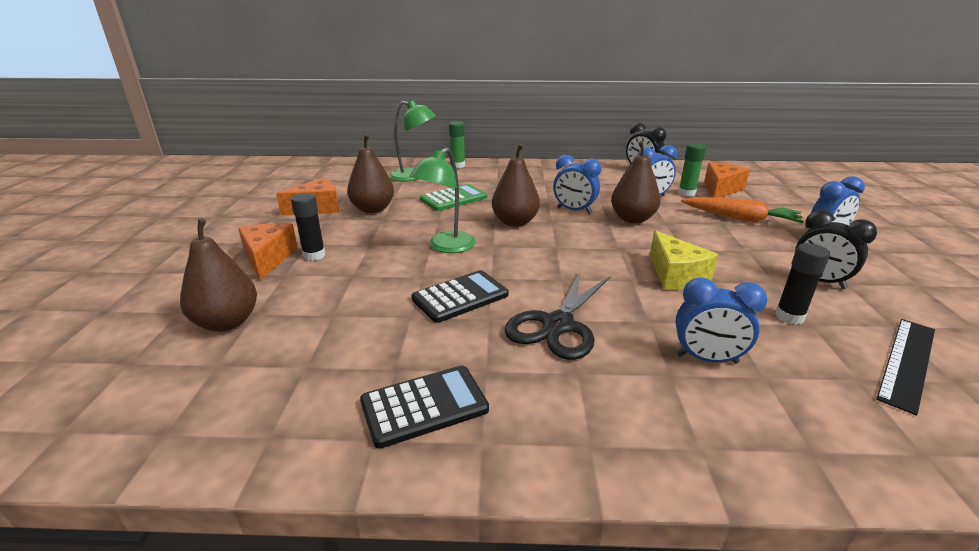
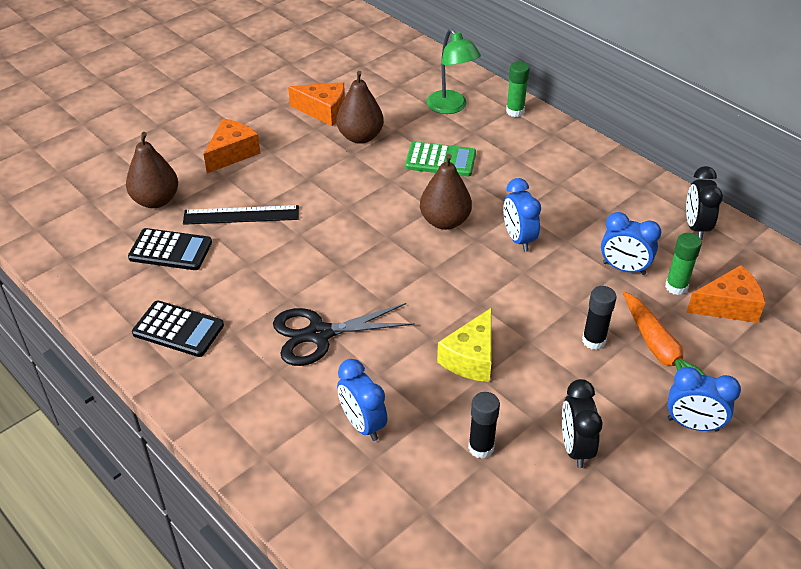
camera: 45 degrees right, 15 degrees up
black glue stick [291,193,325,261] -> black glue stick moved to [582,286,617,350]
green lamp [409,148,475,253] -> none
black calculator [411,270,509,323] -> black calculator moved to [128,228,212,270]
brown pear [611,141,661,223] -> none
black ruler [876,319,935,416] -> black ruler moved to [183,205,299,225]

